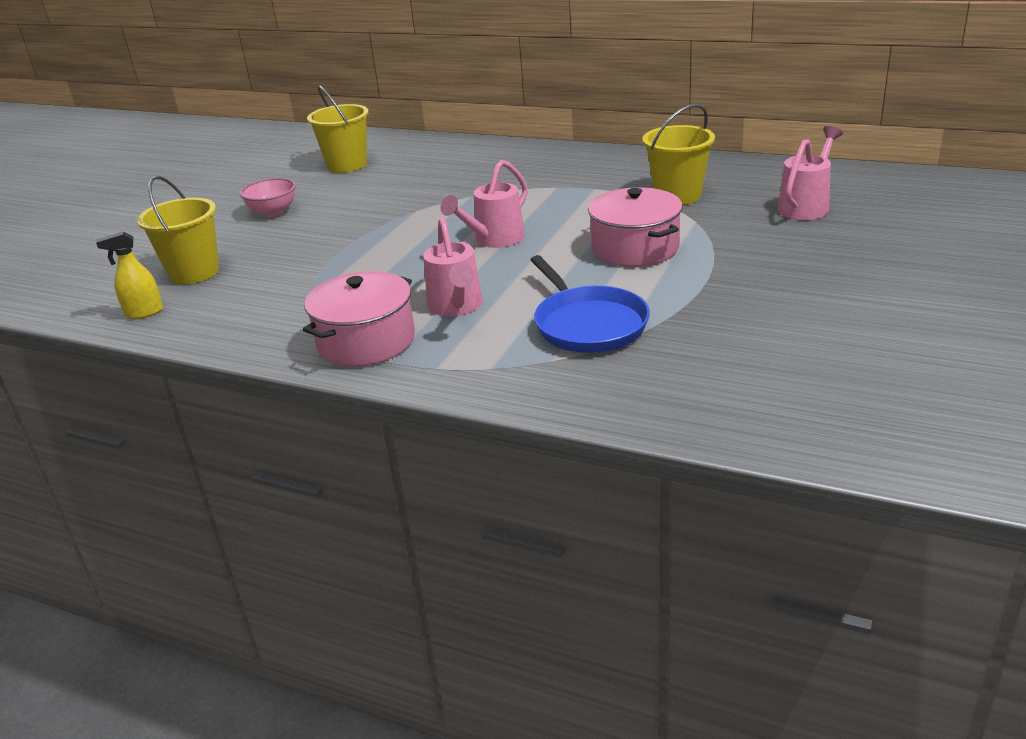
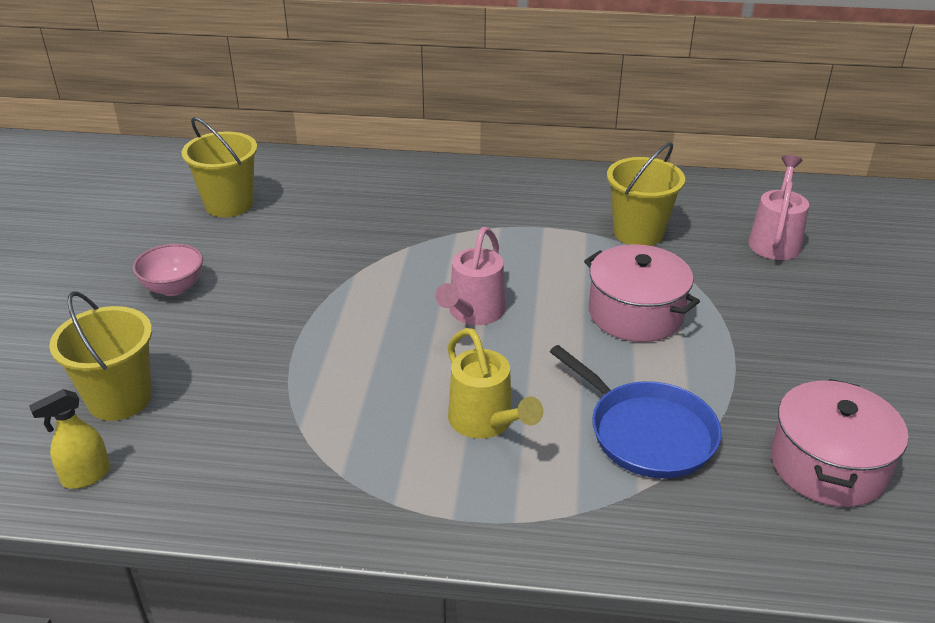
camera: 20 degrees left, 5 degrees up
pink pot [303,271,415,366] -> pink pot moved to [771,379,908,507]
pink watering can [423,218,483,317] -> yellow watering can [448,328,543,439]

